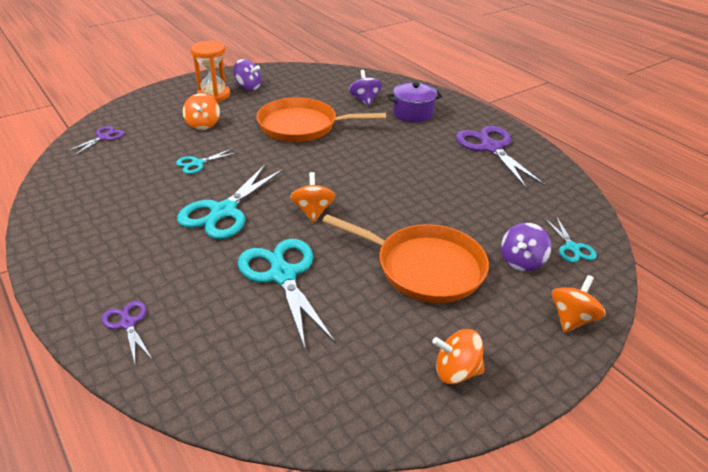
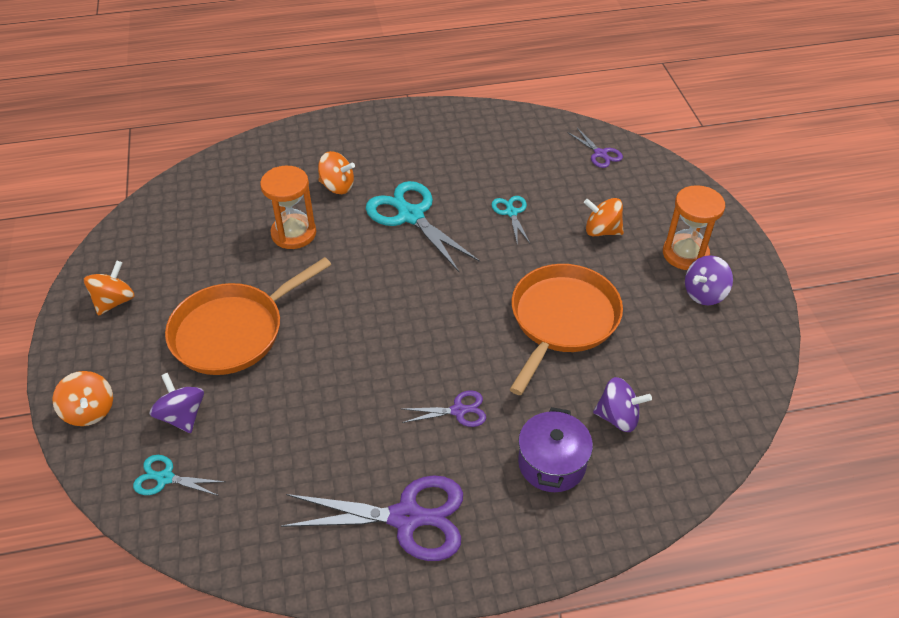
camera: 115 degrees right, 10 degrees up
purple scissors [102,301,152,363] -> purple scissors moved to [402,390,486,427]
turquoise scissors [238,239,335,351] -> orange hourglass [260,166,316,249]
orange spinning top [290,172,335,223] -> orange spinning top moved to [318,151,355,194]

